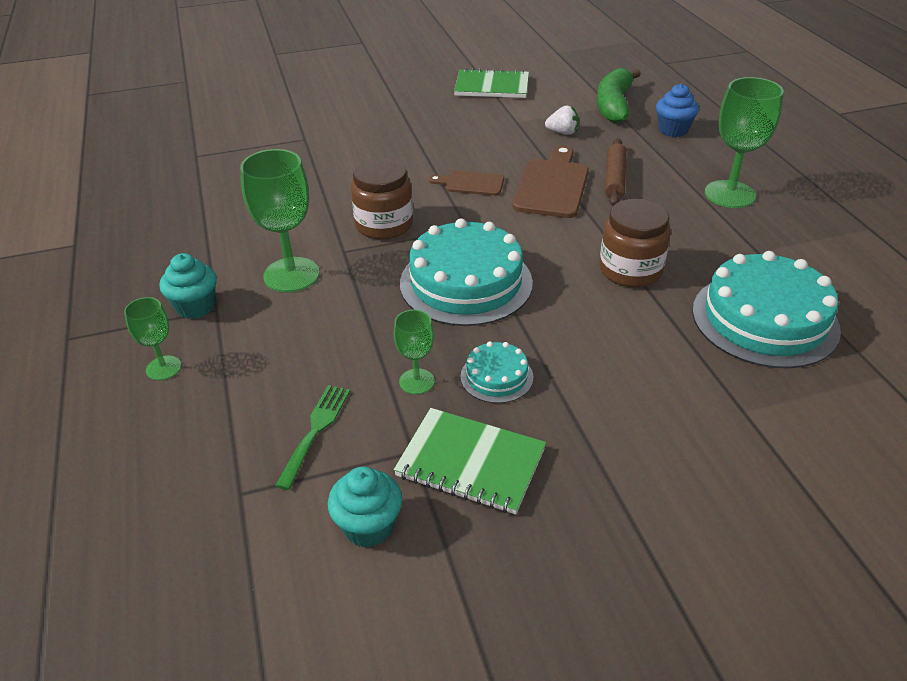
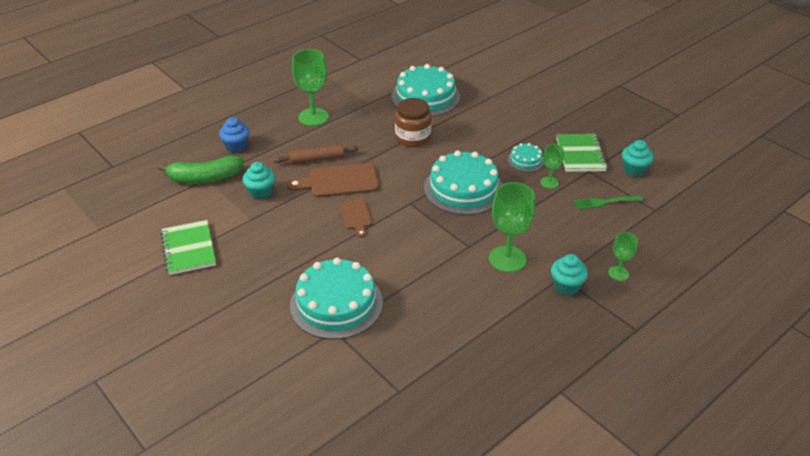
camera: 115 degrees left, 0 degrees up
brown jar [351,158,413,240] -> none
white strawberry [545,105,579,135] -> turquoise cupcake [243,162,275,200]
none -> turquoise cake [290,258,383,339]

